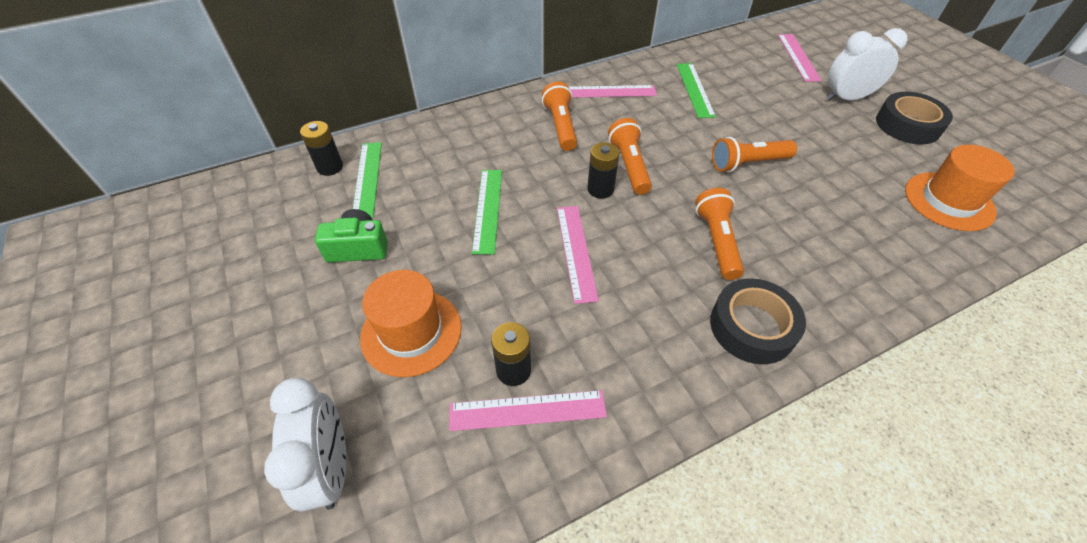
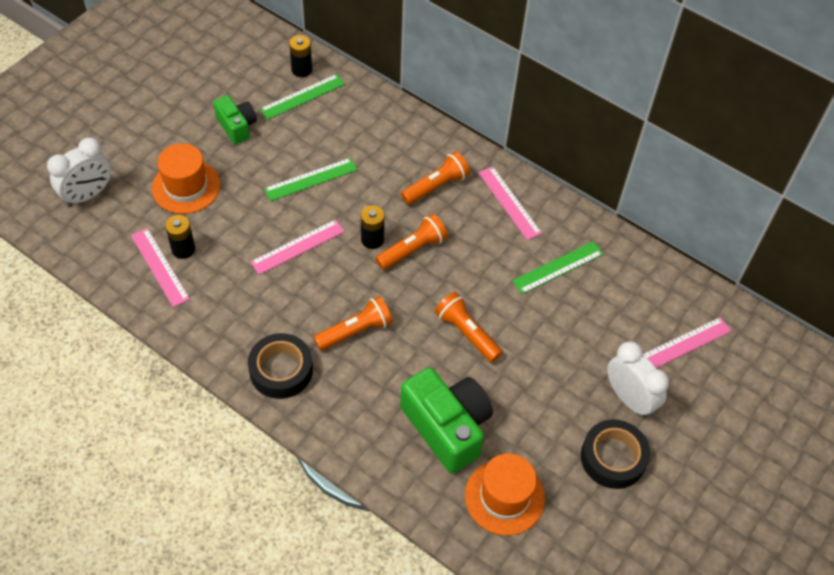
camera: 60 degrees right, 5 degrees up
none -> green camera [400,367,493,473]

